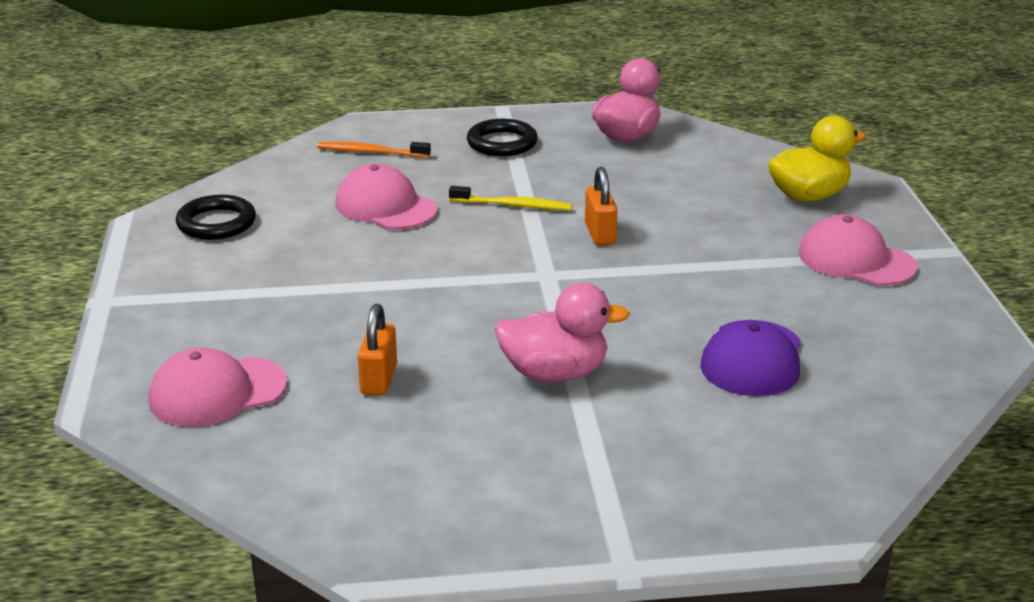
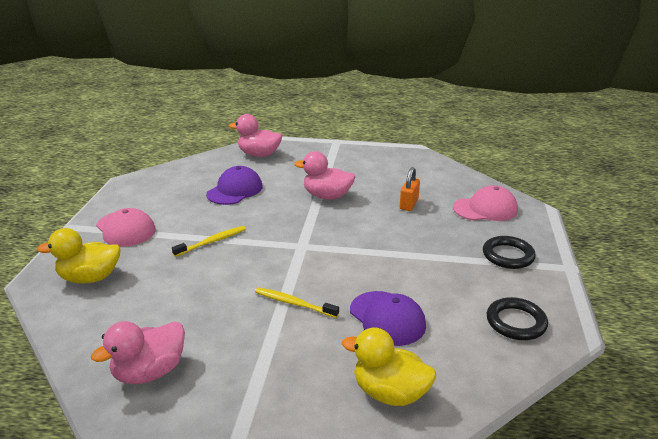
camera: 165 degrees left, 0 degrees up
orange toothbrush [317,142,431,158] -> yellow duck [342,327,436,406]
pink cap [335,164,438,229] -> purple cap [350,291,426,346]
black ring [467,119,538,156] -> black ring moved to [483,236,536,269]
orange padlock [585,167,618,245] -> none
none -> yellow toothbrush [172,226,246,257]
none -> pink duck [229,114,282,157]

